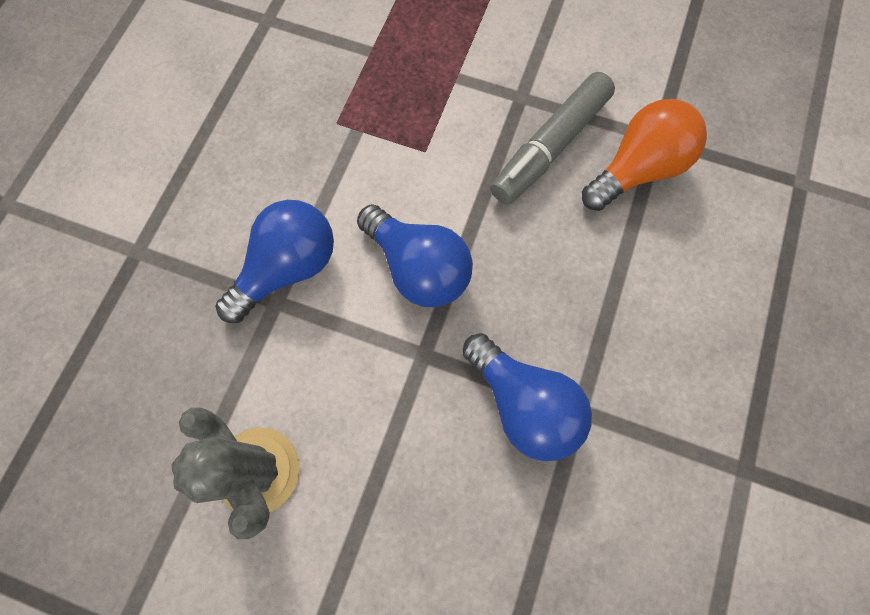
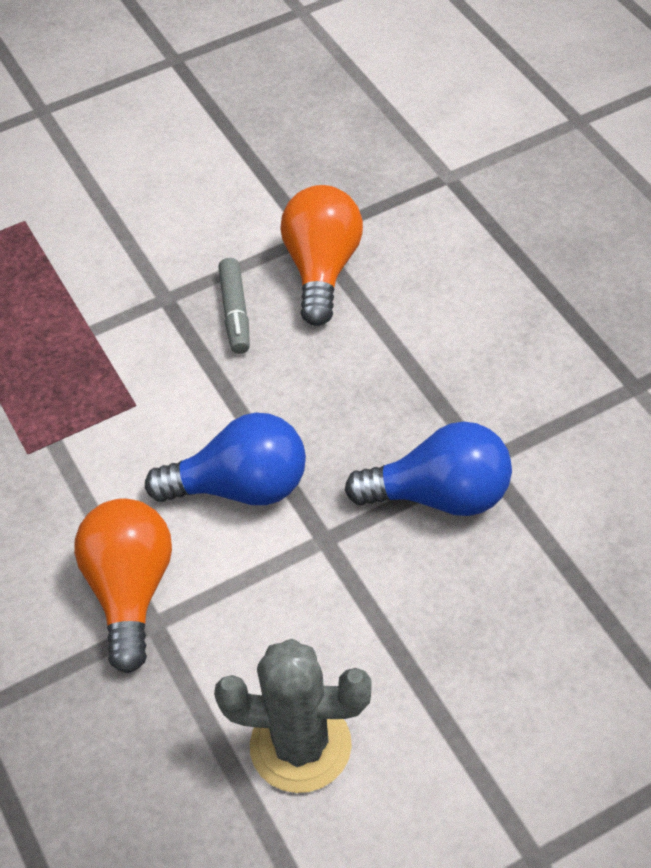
camera: 45 degrees left, 20 degrees down
blue light bulb [215,200,334,323] -> orange light bulb [74,498,172,673]
grey marker [490,72,615,205] -> grey marker [218,258,250,354], size x0.60

